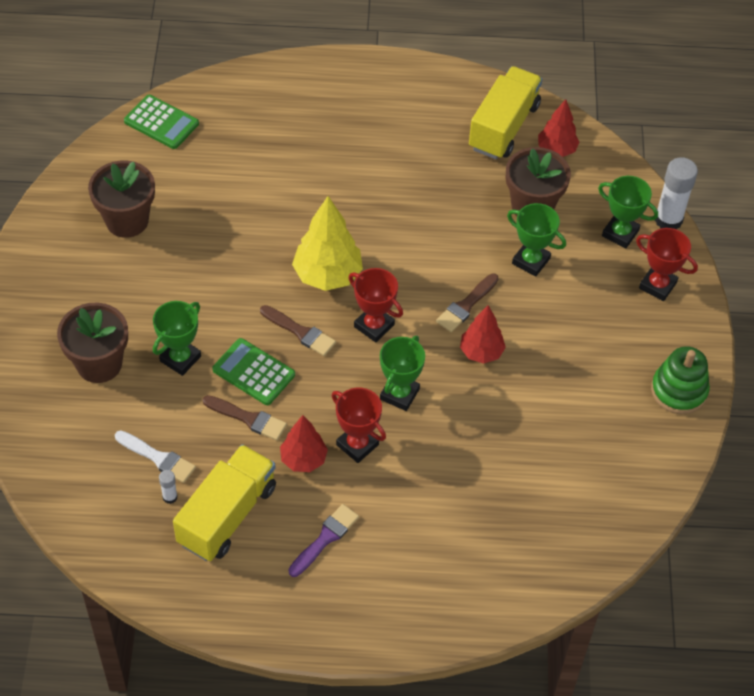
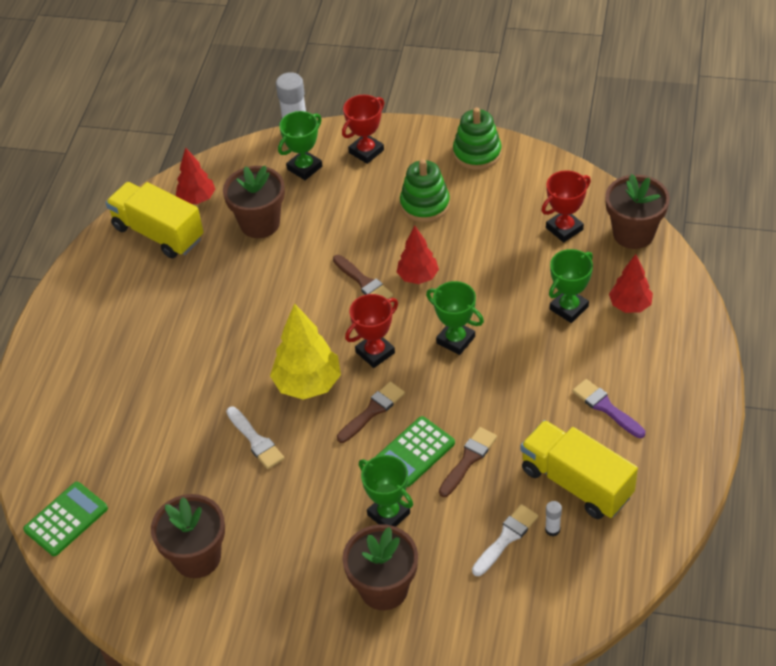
camera: 75 degrees left, 5 degrees down
red tree [280,415,328,472] -> red tree moved to [609,254,653,313]
red trophy [332,388,386,463] -> red trophy moved to [541,170,591,242]
green trophy [507,203,566,277] -> green trophy moved to [549,249,593,323]
none -> white brush [226,407,284,469]
none -> green stacking toy [400,159,450,222]
none -> brown flower pot [605,174,670,249]

